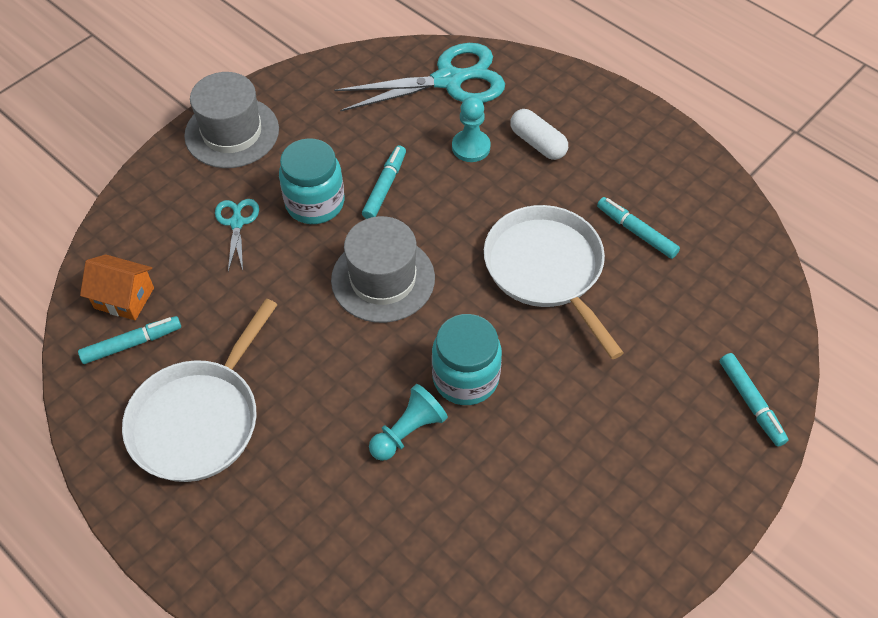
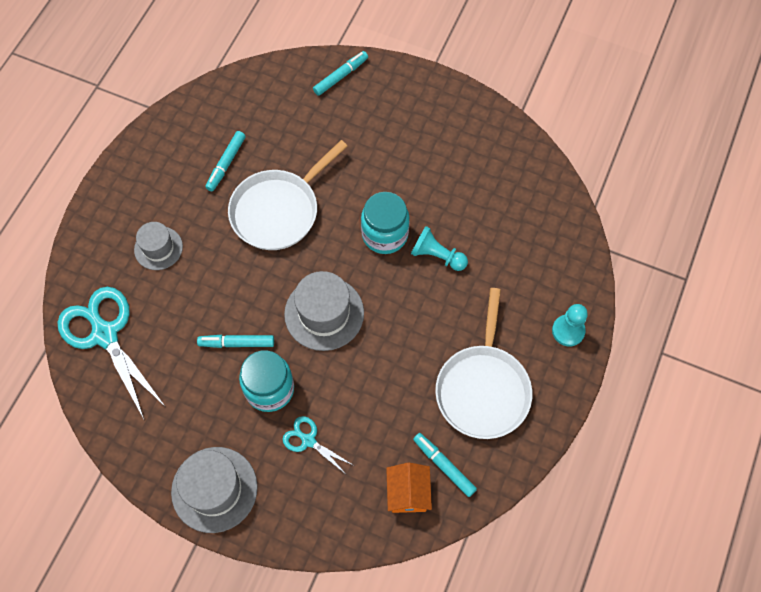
camera: 110 degrees left, 10 degrees up
white pan [122,299,277,482] -> white pan turned 90 degrees clockwise [435,288,532,439]
turquoise scissors [215,199,259,271] -> turquoise scissors turned 60 degrees clockwise [283,416,353,474]
turquoise pawn [452,96,491,162] -> turquoise pawn moved to [552,304,588,347]
white capsule [510,109,568,160] -> grey hat [134,222,183,270]

